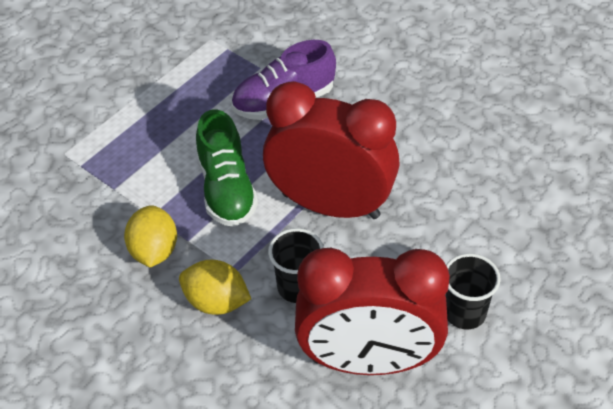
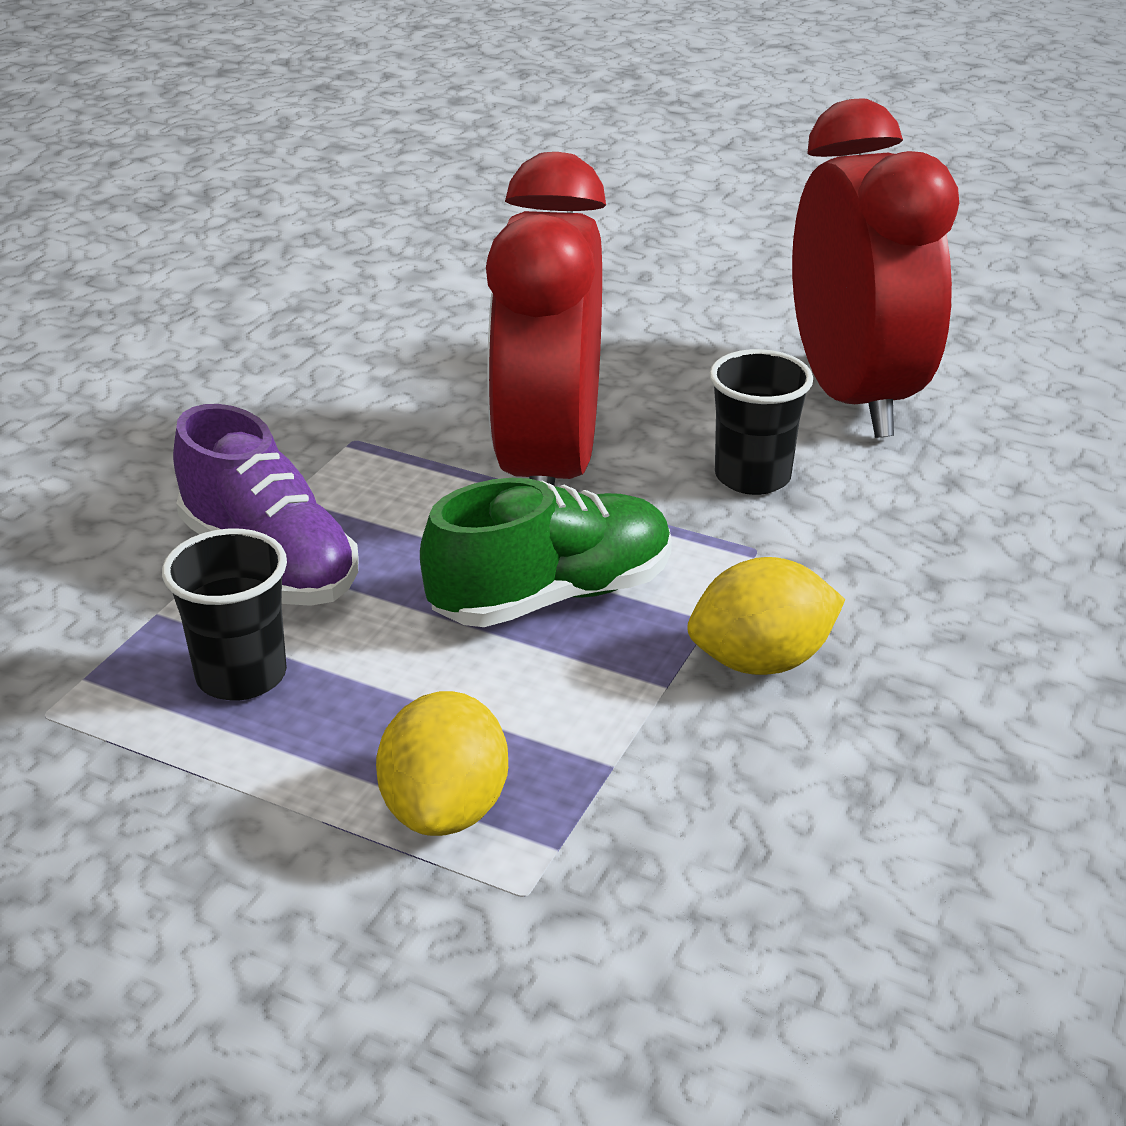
camera: 105 degrees left, 15 degrees down
yellow lemon [179,260,251,315] -> yellow lemon moved to [376,691,508,836]
black cup [445,253,501,329] -> black cup moved to [162,528,287,701]

